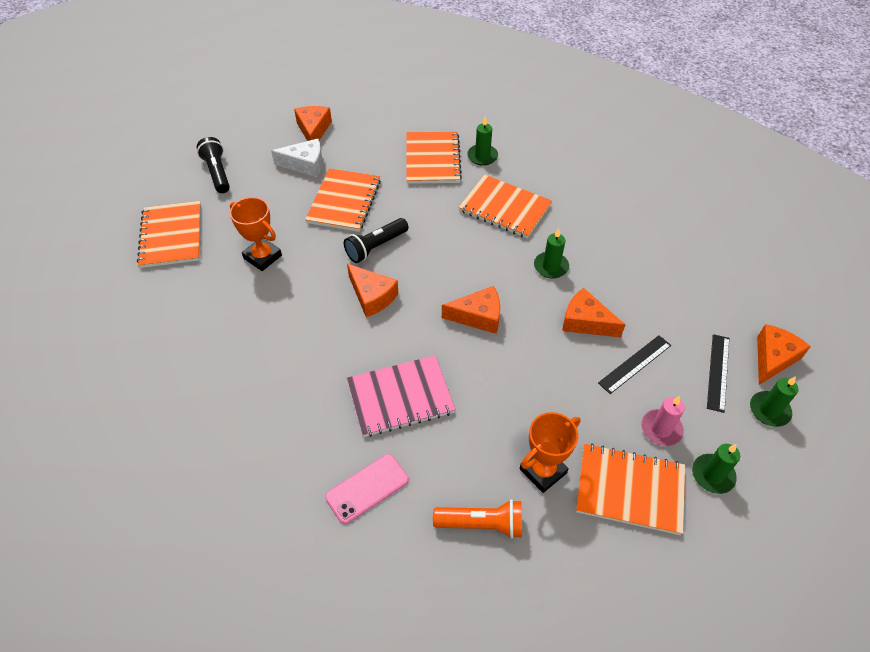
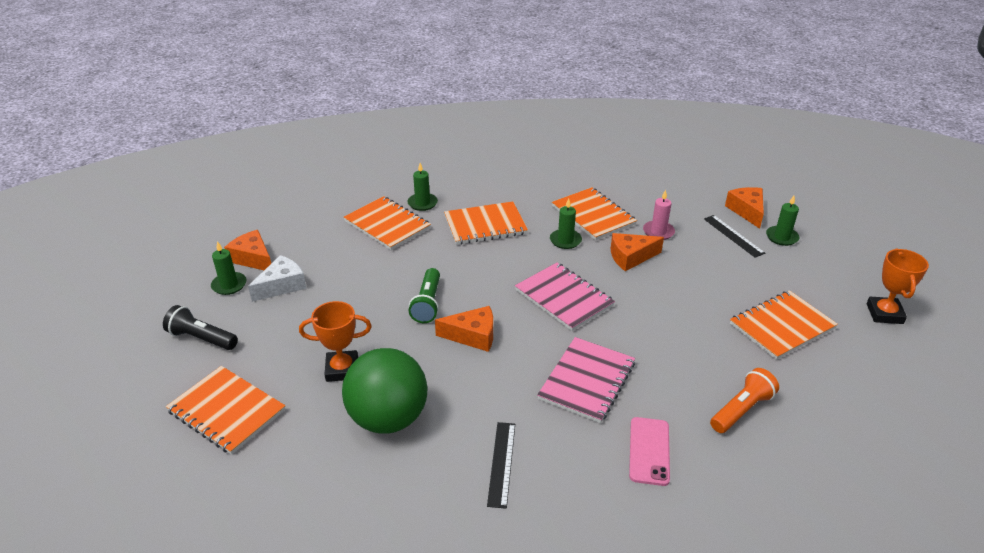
camera: 45 degrees left, 15 degrees down
orange notebook [305,168,381,232] -> orange notebook moved to [552,187,637,240]
black flashlight [344,218,409,263] -> green flashlight [409,268,440,323]
orange cheese [442,286,500,334] -> pink notebook [515,263,615,331]
orange trophy [520,412,580,493] -> orange trophy moved to [867,248,929,324]
black ruler [598,335,671,394] -> black ruler moved to [487,422,515,509]
pink candle [641,396,685,446] -> pink candle moved to [643,190,675,240]
green candle [692,444,740,494] -> green candle moved to [211,241,246,295]
none -> green ball [342,348,427,434]

